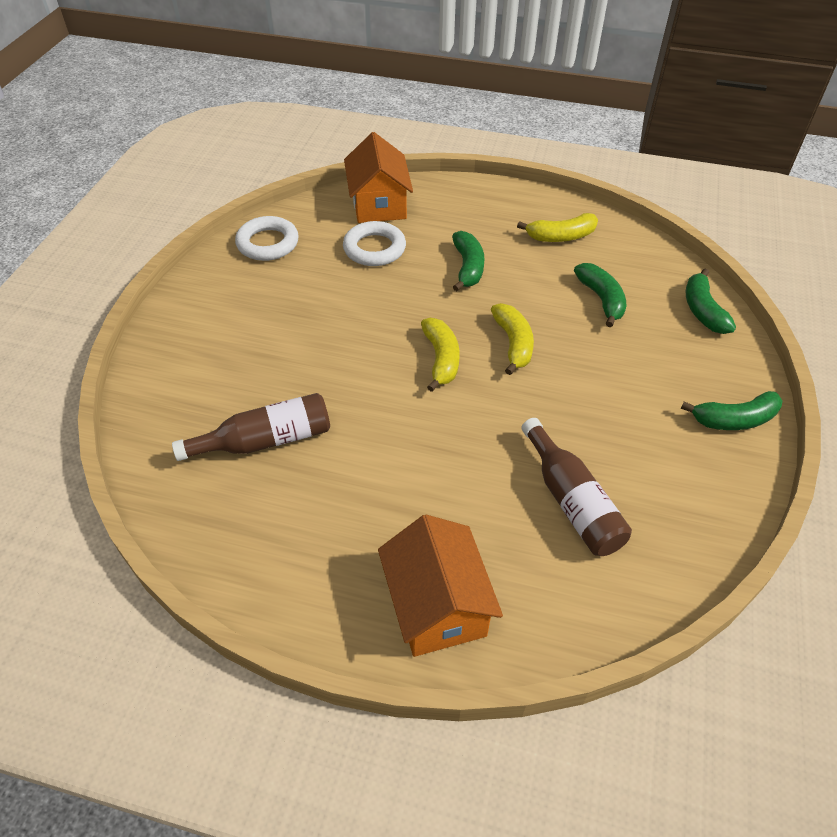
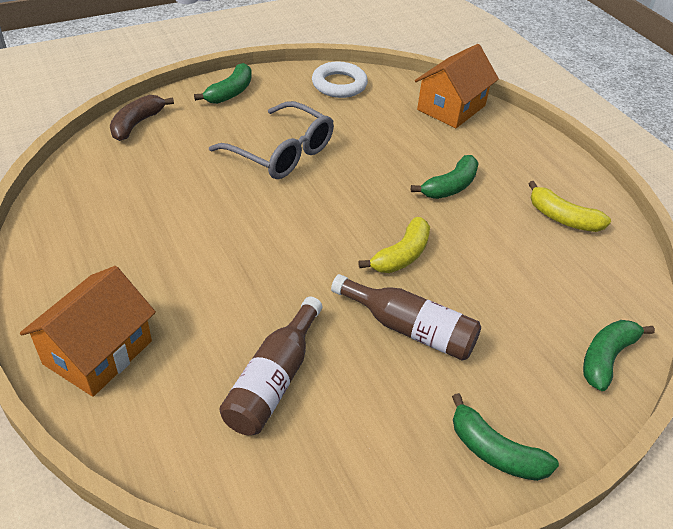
camera: 45 degrees right, 5 degrees down
brown bottle [172,393,330,461] -> brown bottle moved to [331,274,481,361]
white ring [343,221,406,266] -> none
yellow banana [421,318,460,392] -> none
green banana [574,263,626,327] -> green banana moved to [194,63,252,104]
none -> brown banana [110,95,174,141]
none -> grey glasses [209,101,334,179]

